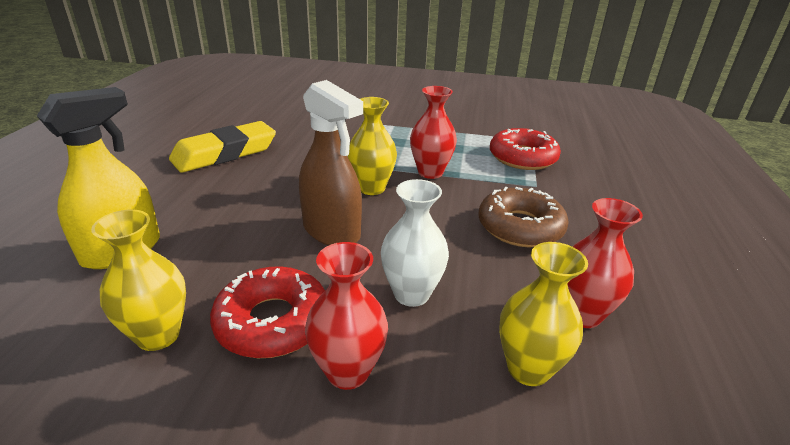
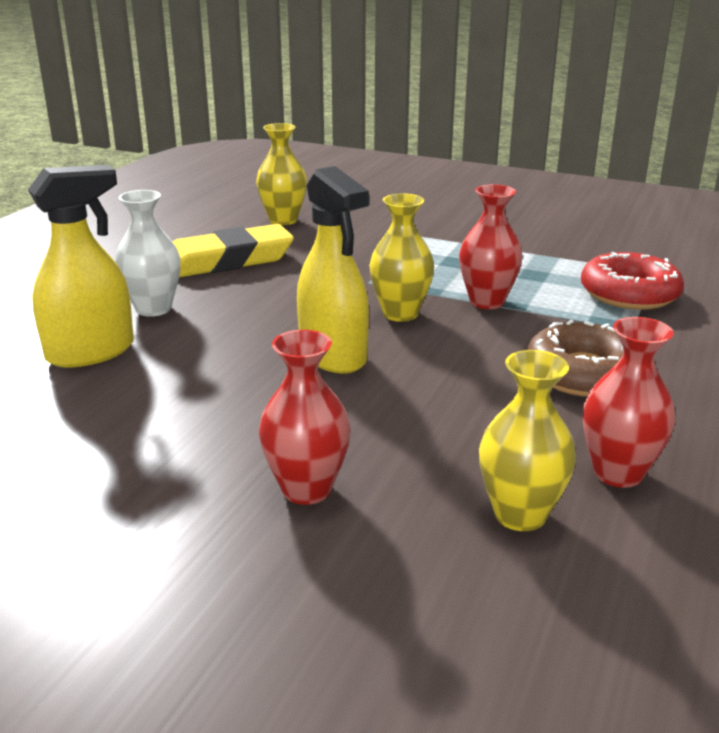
camera: 15 degrees right, 5 degrees down
yellow vase [91,210,186,351] -> yellow vase moved to [256,123,307,225]
red donut [210,266,325,358] -> none
brown spray bottle [299,80,363,246] -> yellow spray bottle [297,166,369,373]
white vase [381,179,449,307] -> white vase moved to [115,190,180,317]

